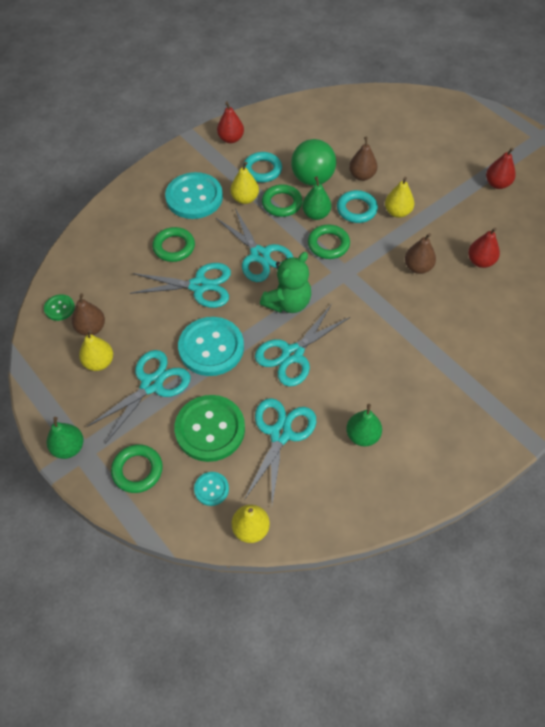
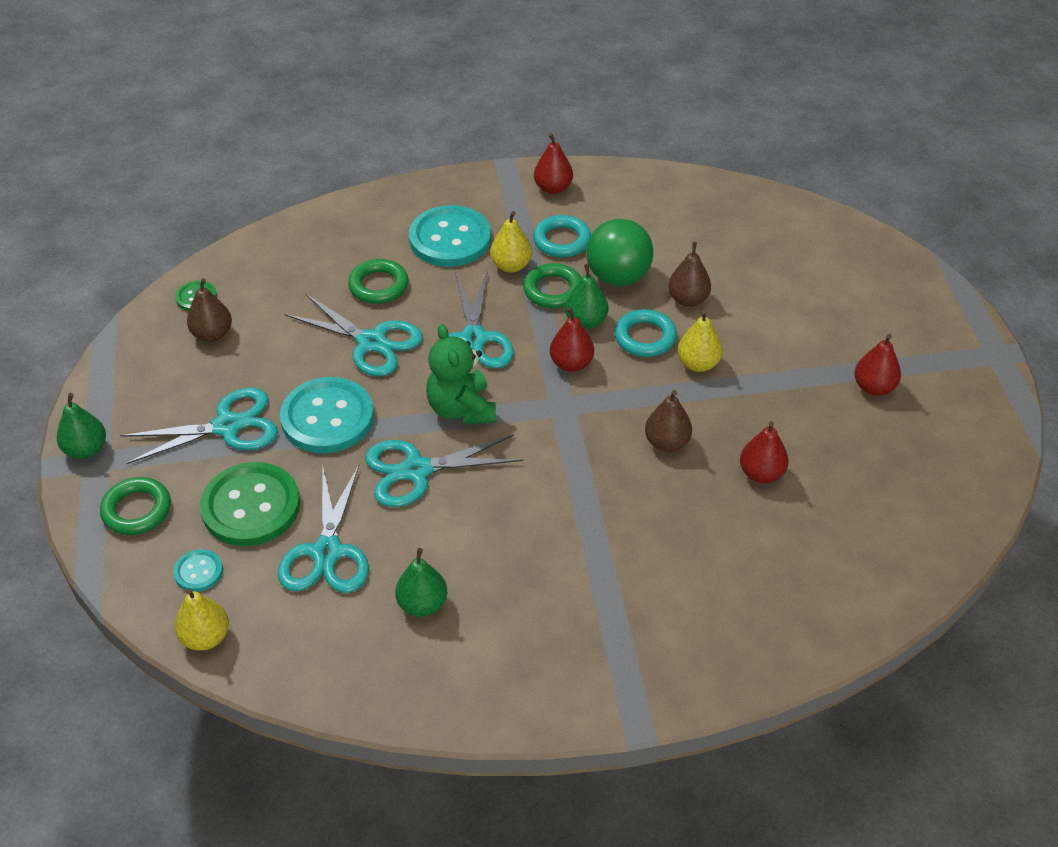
camera: 30 degrees right, 10 degrees down
yellow pear [79,330,113,371] -> none
turquoise scissors [244,398,316,504] -> turquoise scissors turned 135 degrees clockwise [278,465,369,593]
green teddy bear [260,252,311,313] -> green teddy bear turned 90 degrees clockwise [426,324,496,424]
green ring [308,224,350,259] -> red pear [550,307,594,372]

